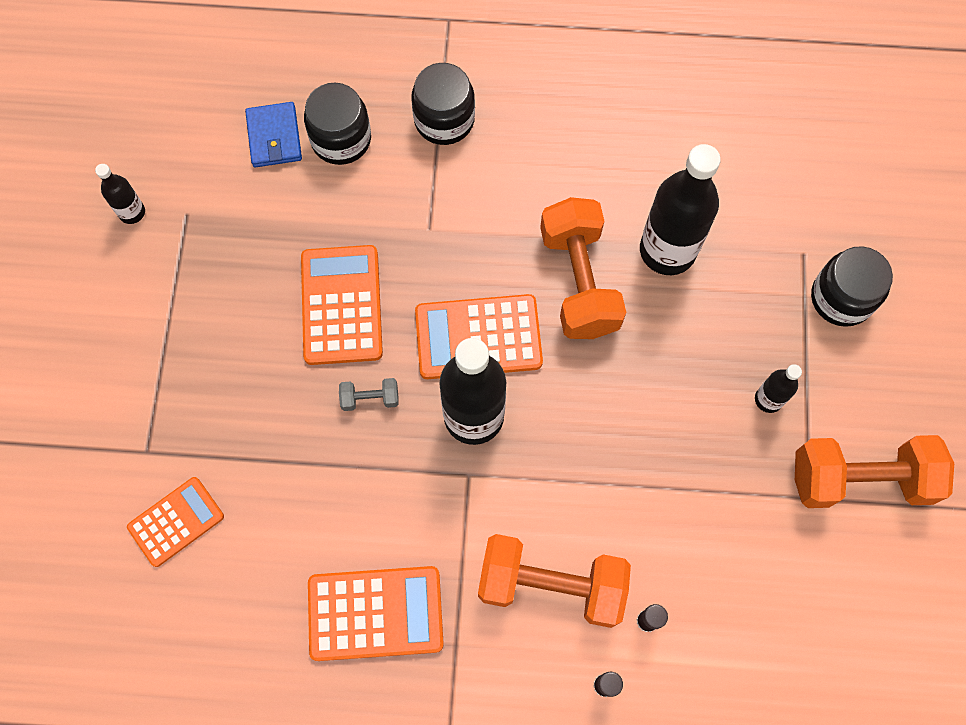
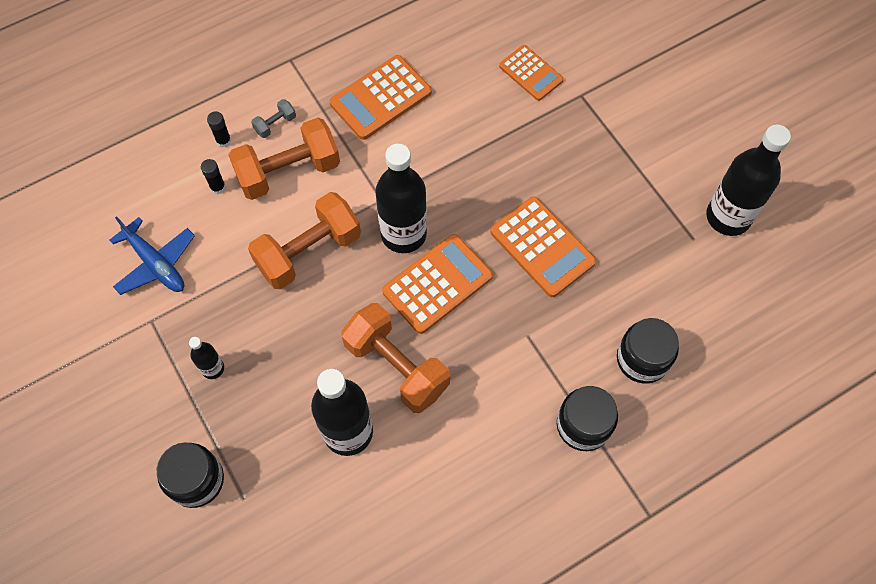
camera: 145 degrees right, 5 degrees down
black bottle [95,164,145,224] -> black bottle [706,125,791,236], size x2.08
orange calculator [127,477,224,567] -> orange calculator turned 60 degrees counterclockwise [499,45,564,101]
blue wallet [245,102,302,168] -> none
grey dumbbell [339,378,399,411] -> grey dumbbell moved to [251,99,296,138]
orange dumbbell [795,435,954,508] -> orange dumbbell moved to [248,192,361,289]
none -> blue plane [110,217,195,295]

